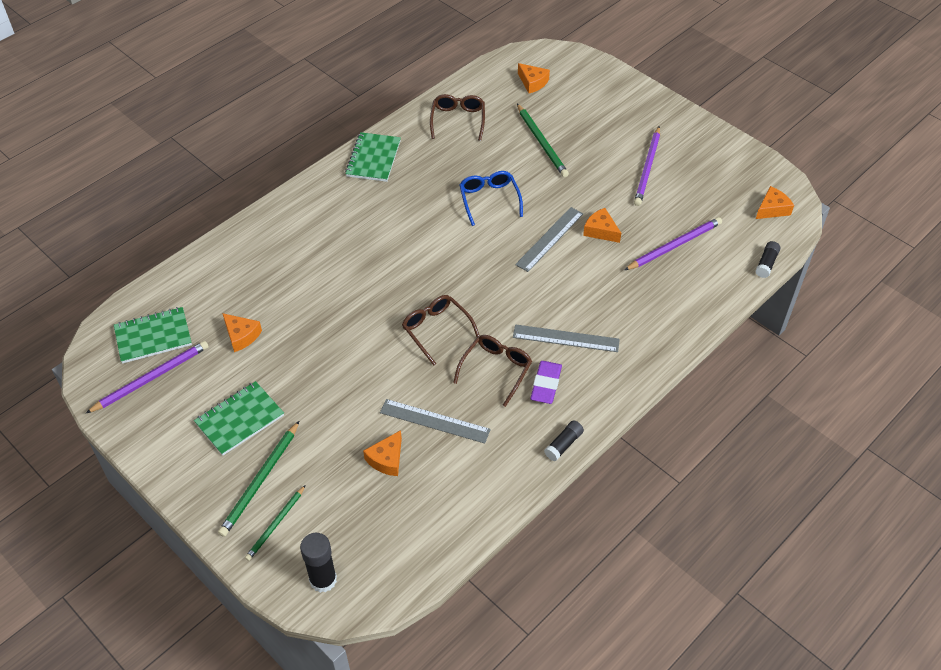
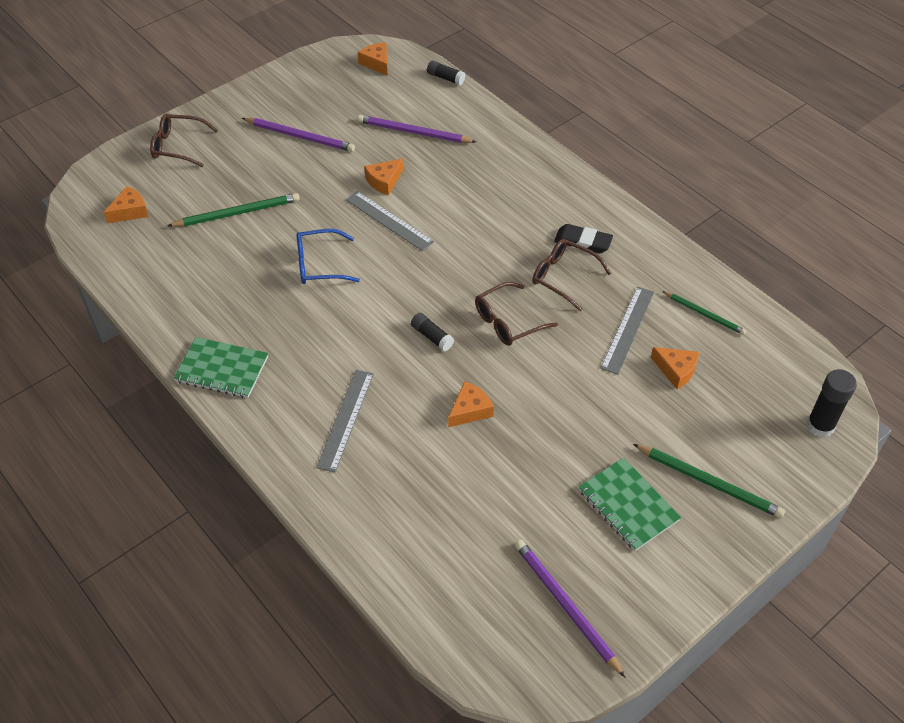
camera: 85 degrees left, 0 degrees up
green notebook [114,307,192,364] -> none
orange cheese [222,313,262,352] -> orange cheese moved to [448,381,494,427]
green pencil [245,485,306,561] -> green pencil moved to [662,291,746,335]
brown glasses [430,94,485,141] -> brown glasses moved to [150,114,218,167]
grey ruler [513,324,620,352] -> grey ruler moved to [316,370,374,472]
purple eraser [530,361,562,404] -> black eraser [554,224,613,253]
black glue stick [544,420,584,461] -> black glue stick moved to [411,313,454,351]
purple pencil [625,217,722,270] -> purple pencil turned 45 degrees counterclockwise [357,115,476,143]

